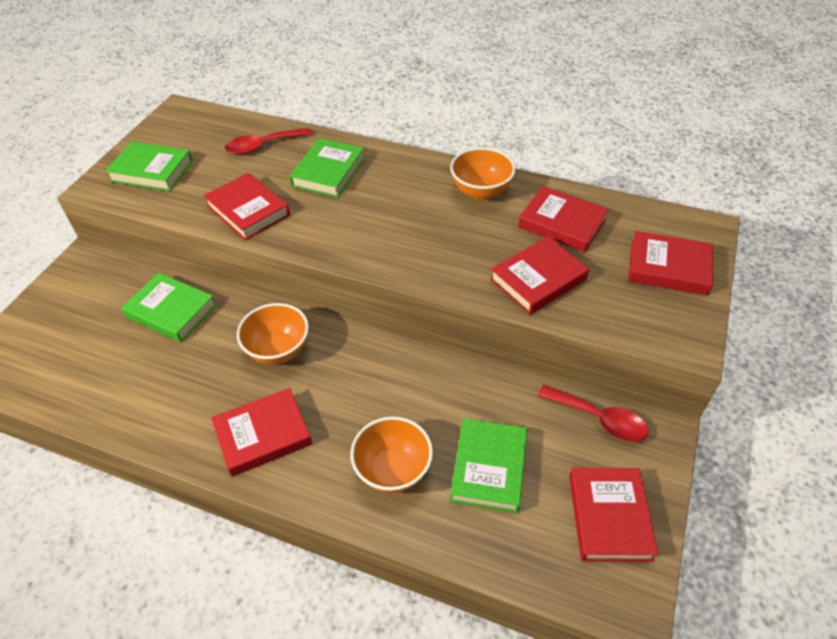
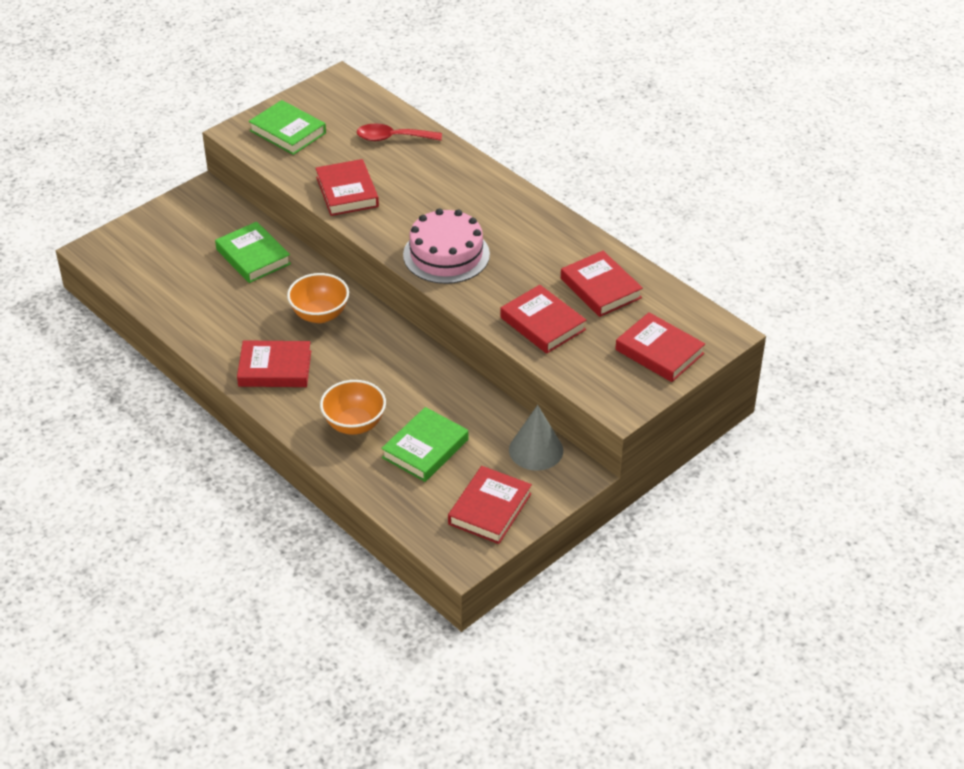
camera: 25 degrees right, 5 degrees down
green book [289,138,365,198] -> none
orange bowl [450,147,516,200] -> none
red book [490,237,589,315] -> red book turned 60 degrees clockwise [500,285,586,354]
red spoon [538,385,649,442] -> grey cone [509,405,563,471]
none -> pink cake [403,209,490,284]

